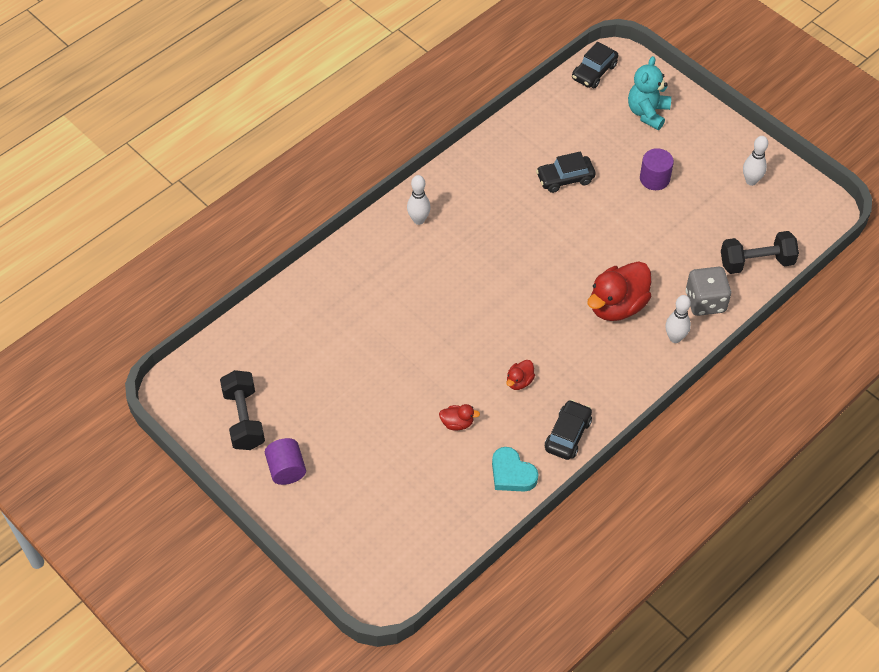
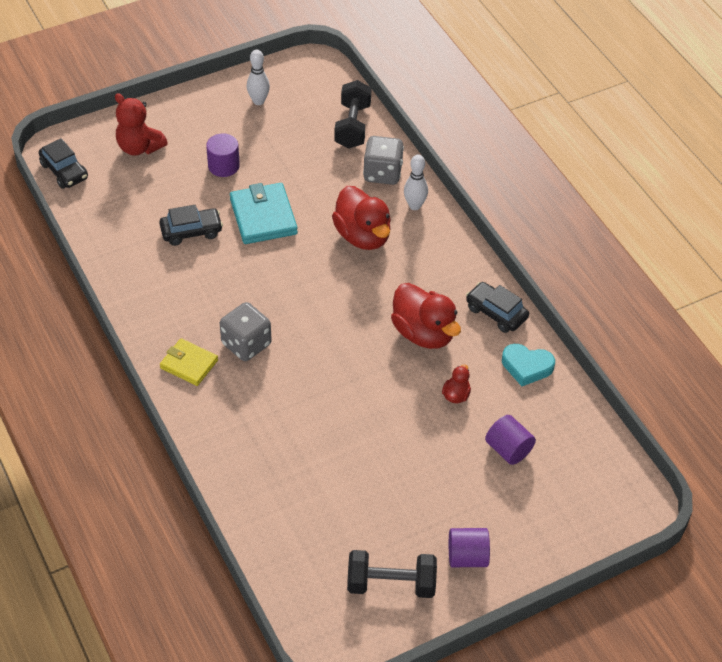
camera: 75 degrees left, 5 degrees down
white bowling pin [407,175,431,225] -> yellow wallet [160,338,218,386]
turquoise heart [492,447,538,492] -> turquoise heart turned 45 degrees clockwise [502,344,555,386]
red duck [506,360,535,390] -> red duck [391,283,461,349], size x2.15
black car [536,152,596,193] -> black car turned 105 degrees counterclockwise [159,205,223,246]
turquoise teddy bear [628,56,671,130] -> red teddy bear [115,93,168,156]
none -> grey dice [220,302,272,361]
none -> turquoise wallet [230,183,298,244]
none -> purple cylinder [485,415,536,465]

